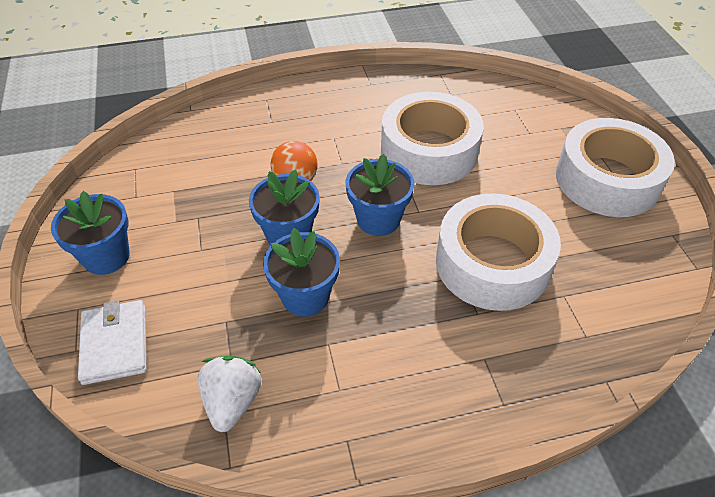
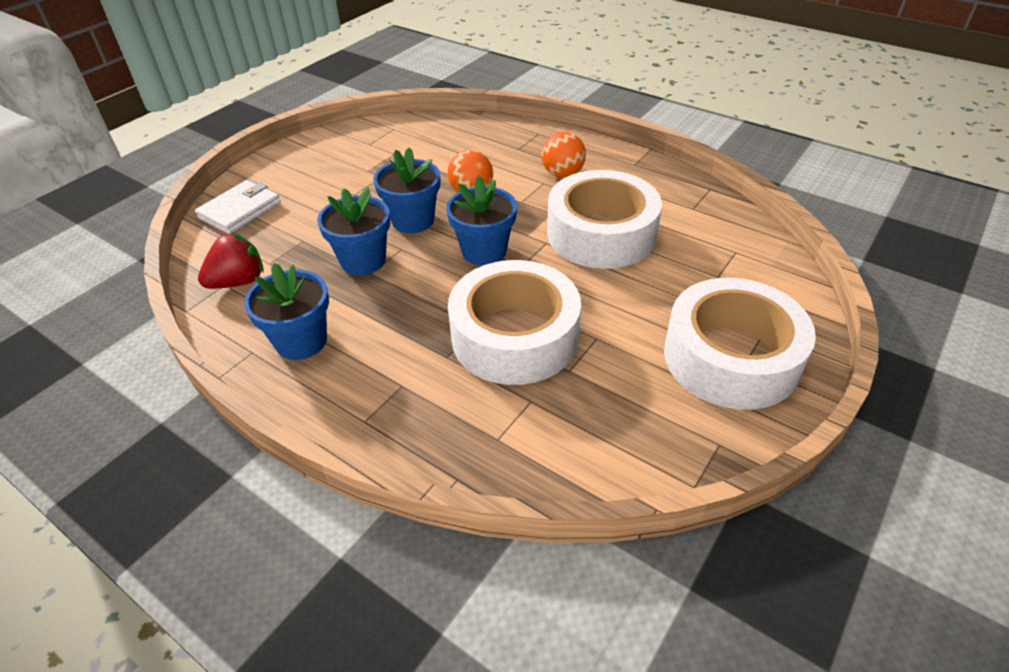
camera: 50 degrees right, 5 degrees down
blue flower pot [51,191,130,275] -> blue flower pot moved to [244,263,329,360]
white strawberry [198,356,261,432] -> red strawberry [198,232,263,289]
none -> orange ball [541,132,586,178]

